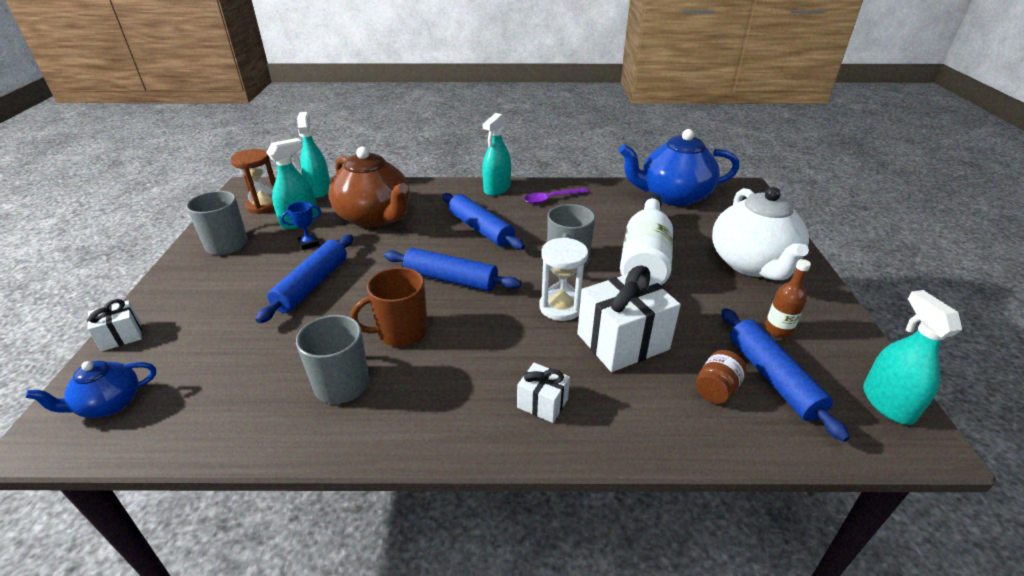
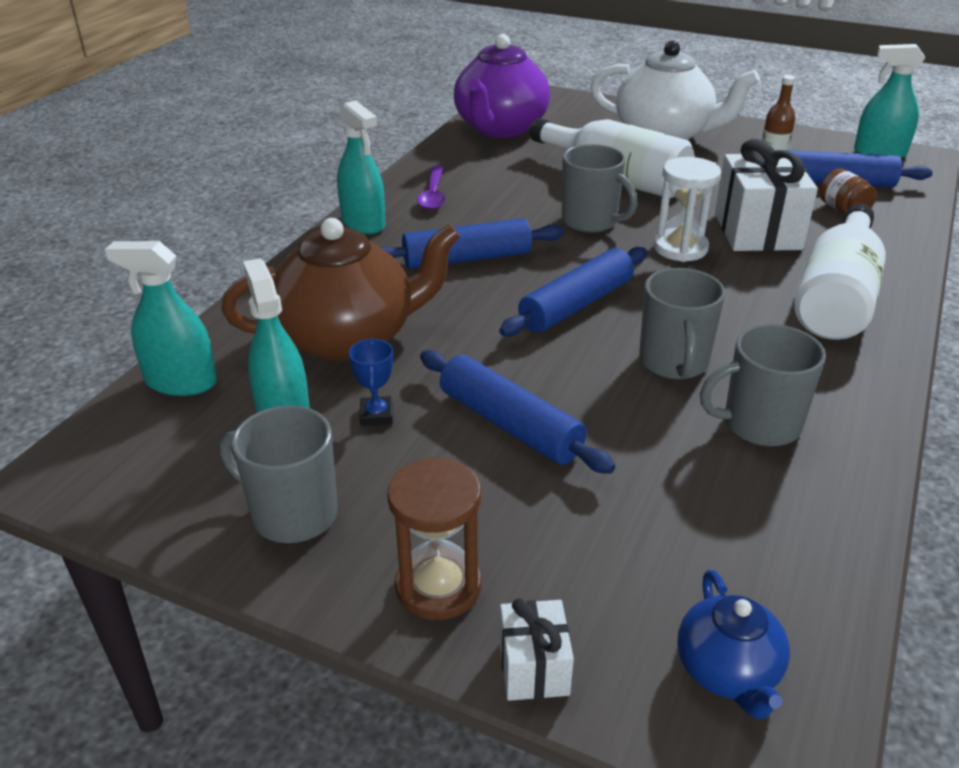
camera: 65 degrees left, 0 degrees up
brown hourglass [231,149,275,214] -> brown hourglass moved to [387,457,481,620]
brown mug [350,267,428,347] -> grey mug [639,268,725,379]
white gift [517,363,570,423] -> white bottle [794,204,886,340]
blue teapot [619,129,740,206] -> purple teapot [454,34,550,138]

